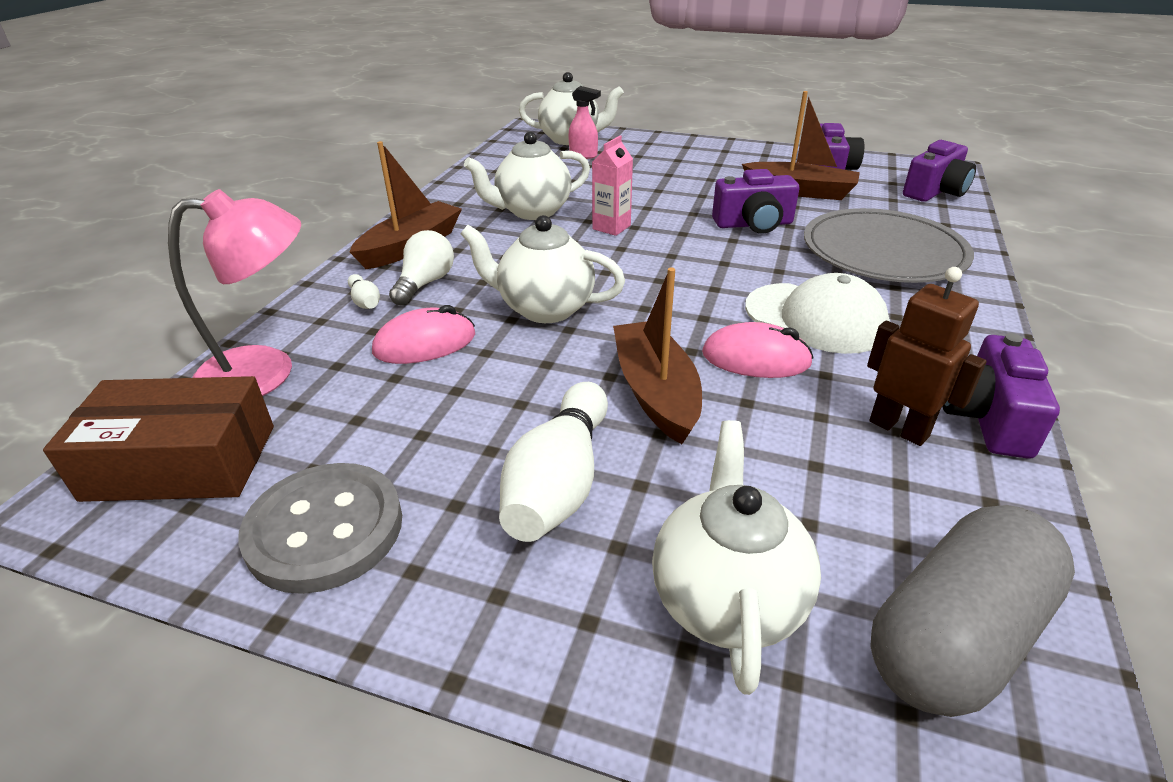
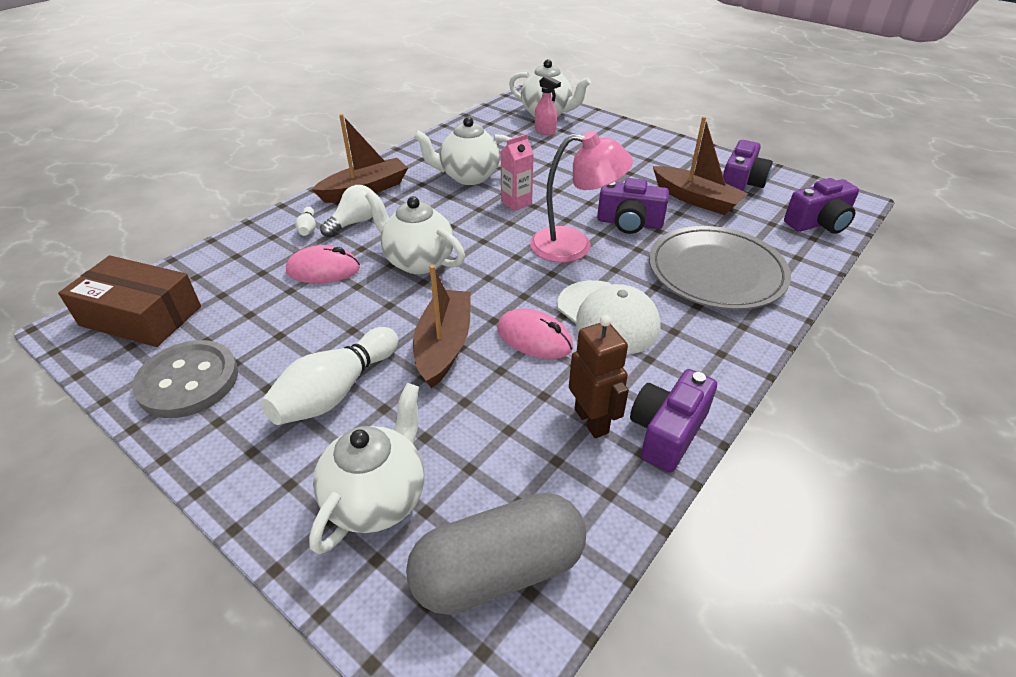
camera: 20 degrees right, 5 degrees up
pink lamp [168,189,301,396] -> pink lamp moved to [530,131,633,263]

